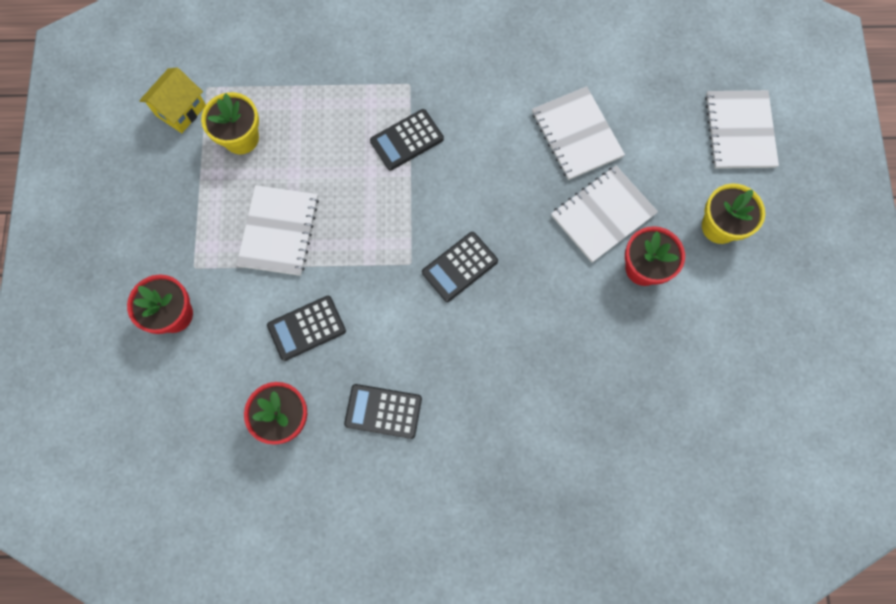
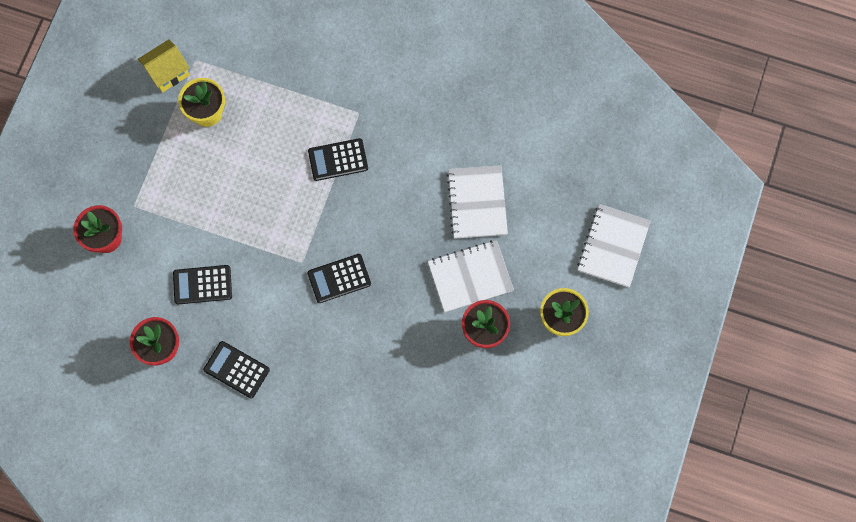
camera: 20 degrees right, 0 degrees up
white notebook [237,185,319,276] -> none

